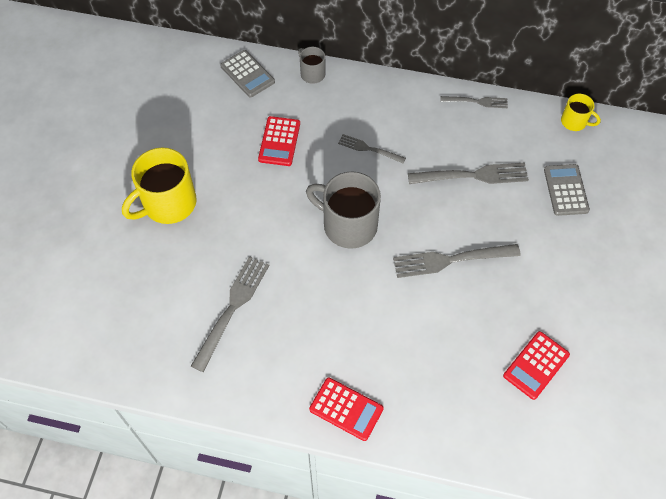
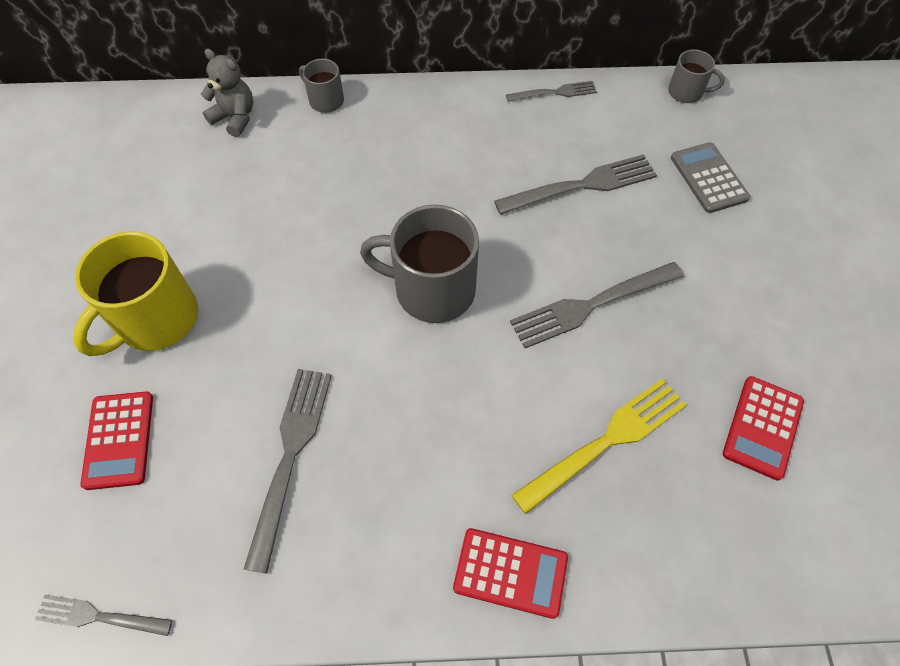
camera: 15 degrees left, 0 degrees up
grey calculator [220,50,275,98] -> grey teddy bear [201,49,253,137]
red calculator [258,116,300,166] -> red calculator moved to [80,391,153,490]
grey fork [338,134,406,164] -> grey fork moved to [35,595,173,636]
yellow mug [561,94,601,131] -> grey mug [668,49,725,103]
none -> yellow fork [511,378,687,514]

